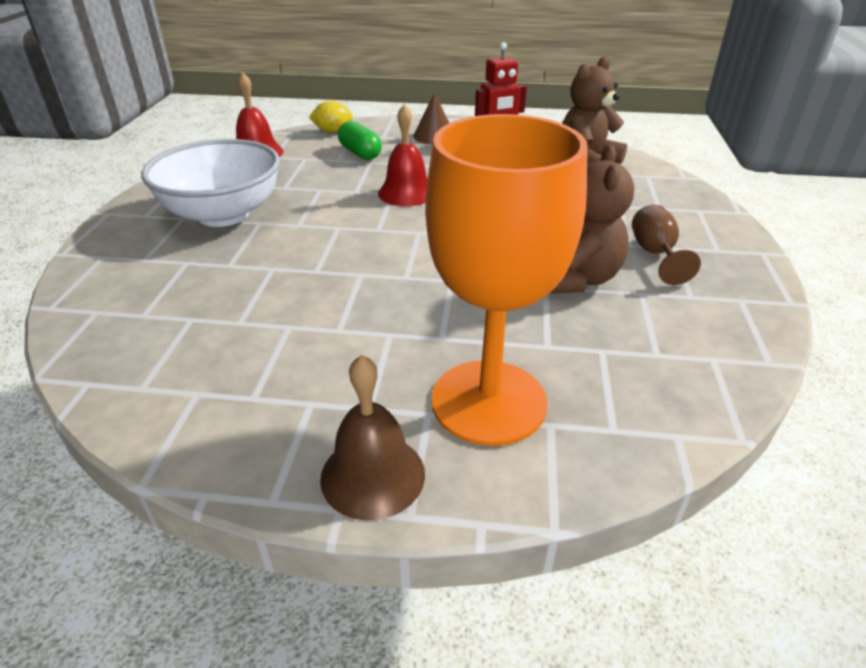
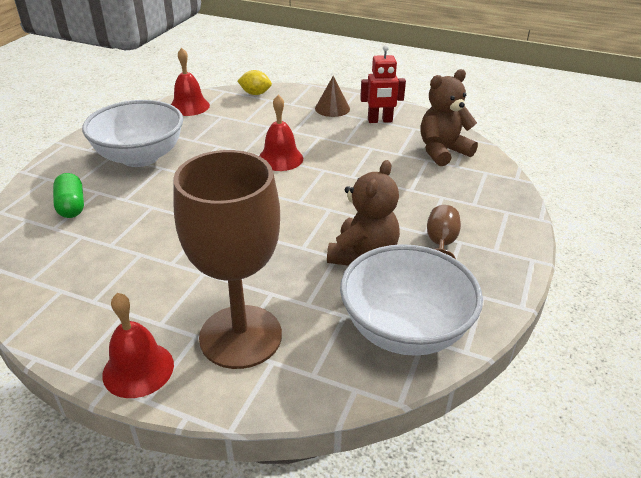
camera: 15 degrees right, 0 degrees up
brown bell [320,355,425,520] -> red bell [102,293,174,398]
green capsule [338,121,382,160] -> green capsule moved to [53,173,84,218]
orange goblet [425,114,588,446] -> brown goblet [173,150,282,369]
none -> white bowl [340,244,483,356]

